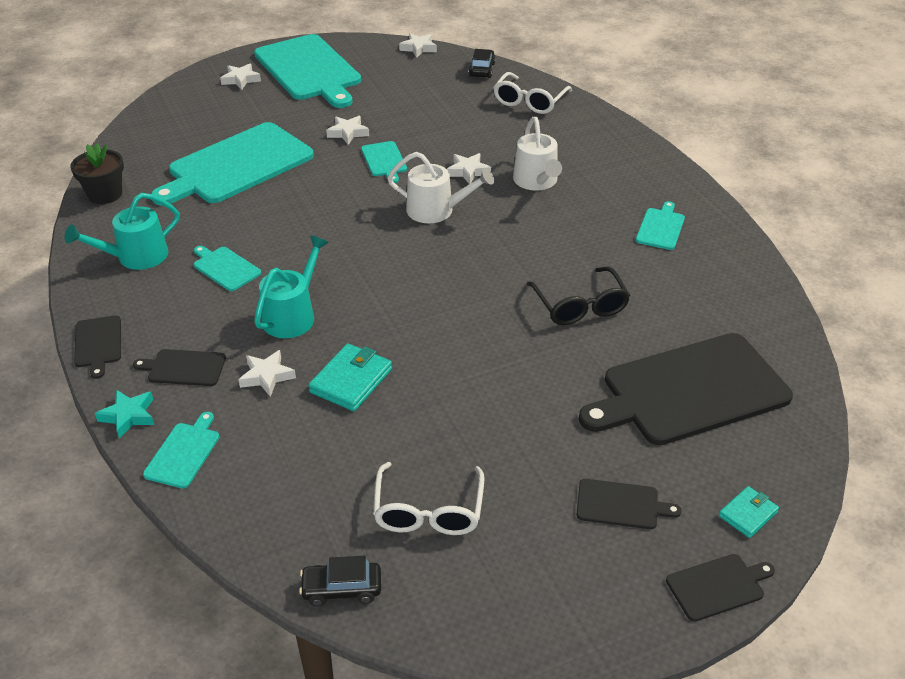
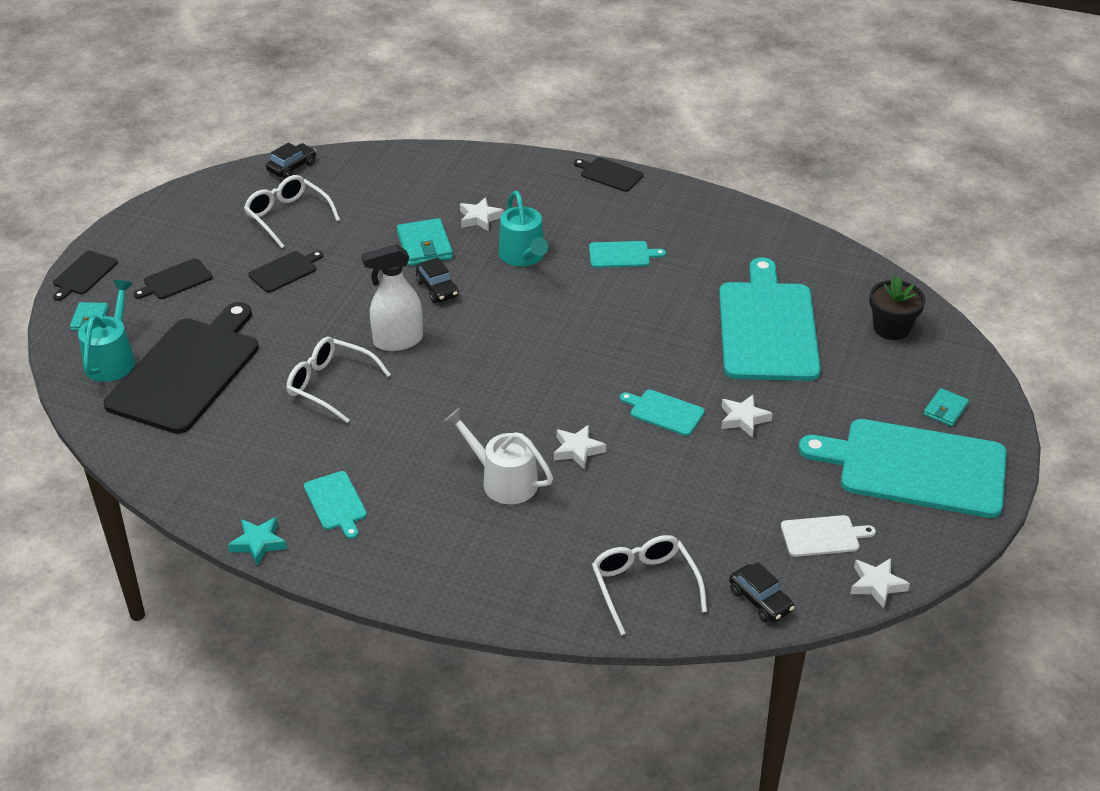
camera: 135 degrees right, 0 degrees up
turquoise watering can [64,193,180,270] -> turquoise watering can moved to [78,280,135,382]
black flower pot [70,143,124,204] -> black flower pot moved to [869,276,925,340]
turquoise star [95,390,154,439] -> turquoise star moved to [228,517,287,566]
black cutting board [133,349,226,386] -> black cutting board moved to [249,251,323,293]
turquoise cutting board [143,412,219,488] -> none
white star [220,64,261,90] -> turquoise wallet [924,388,969,426]
white watering can [387,152,494,223] -> none
black glasses [527,267,630,325] -> white glasses [286,337,391,423]
none -> white spray bottle [362,244,423,351]
none -> black car [416,257,459,303]
none -> white cutting board [781,515,876,557]

